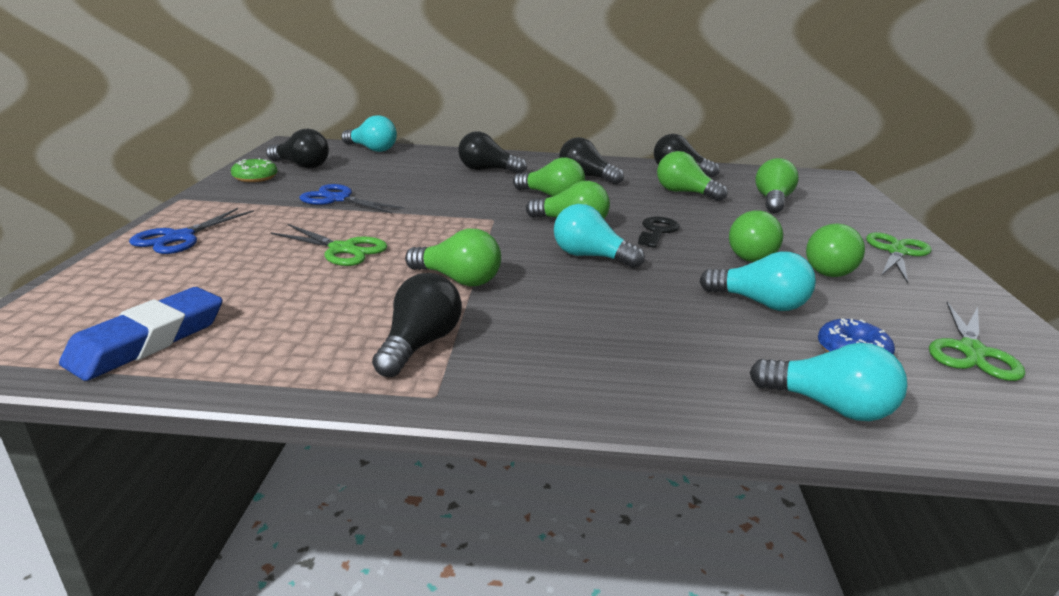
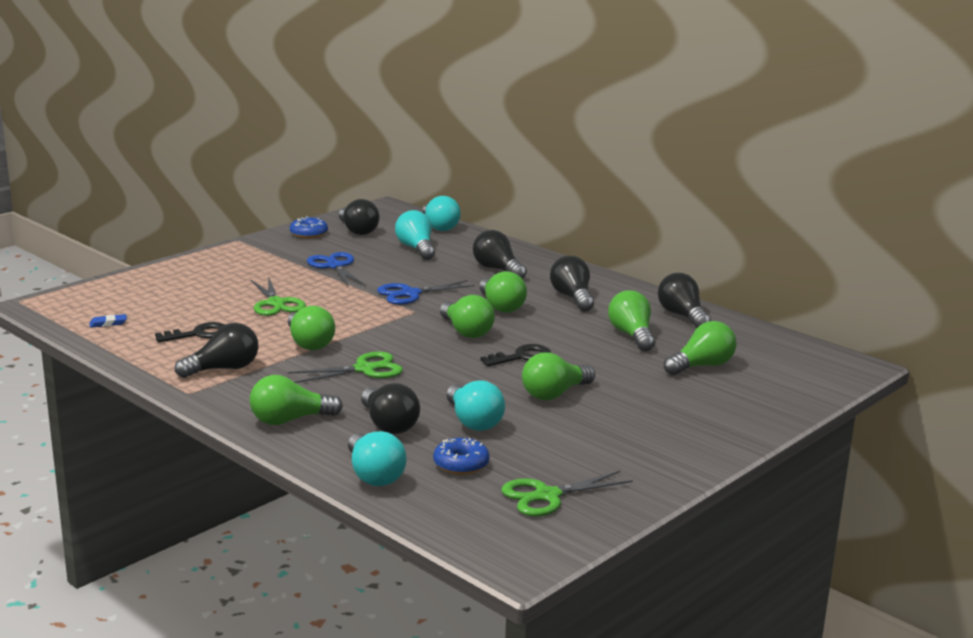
camera: 40 degrees right, 5 degrees down
blue eraser [59,287,223,381] -> blue eraser [89,314,127,328], size x0.40
blue scissors [129,208,254,254] -> blue scissors moved to [377,280,475,305]
green donut [231,158,278,182] -> blue donut [290,217,328,238]
turquoise light bulb [554,204,645,268] -> turquoise light bulb moved to [395,210,435,260]
green light bulb [806,223,865,277] -> green light bulb moved to [250,375,343,425]
green scissors [866,232,932,283] -> green scissors moved to [288,352,403,383]
none -> black key [155,322,225,342]
none -> black light bulb [361,383,420,434]

